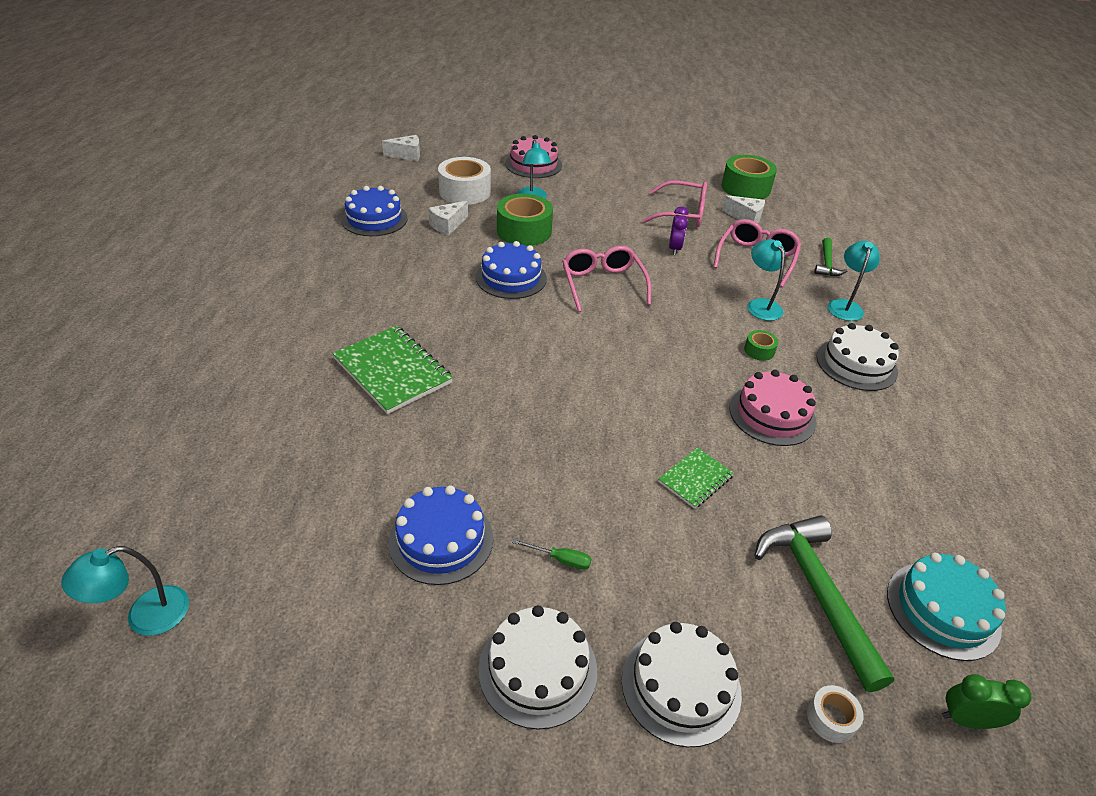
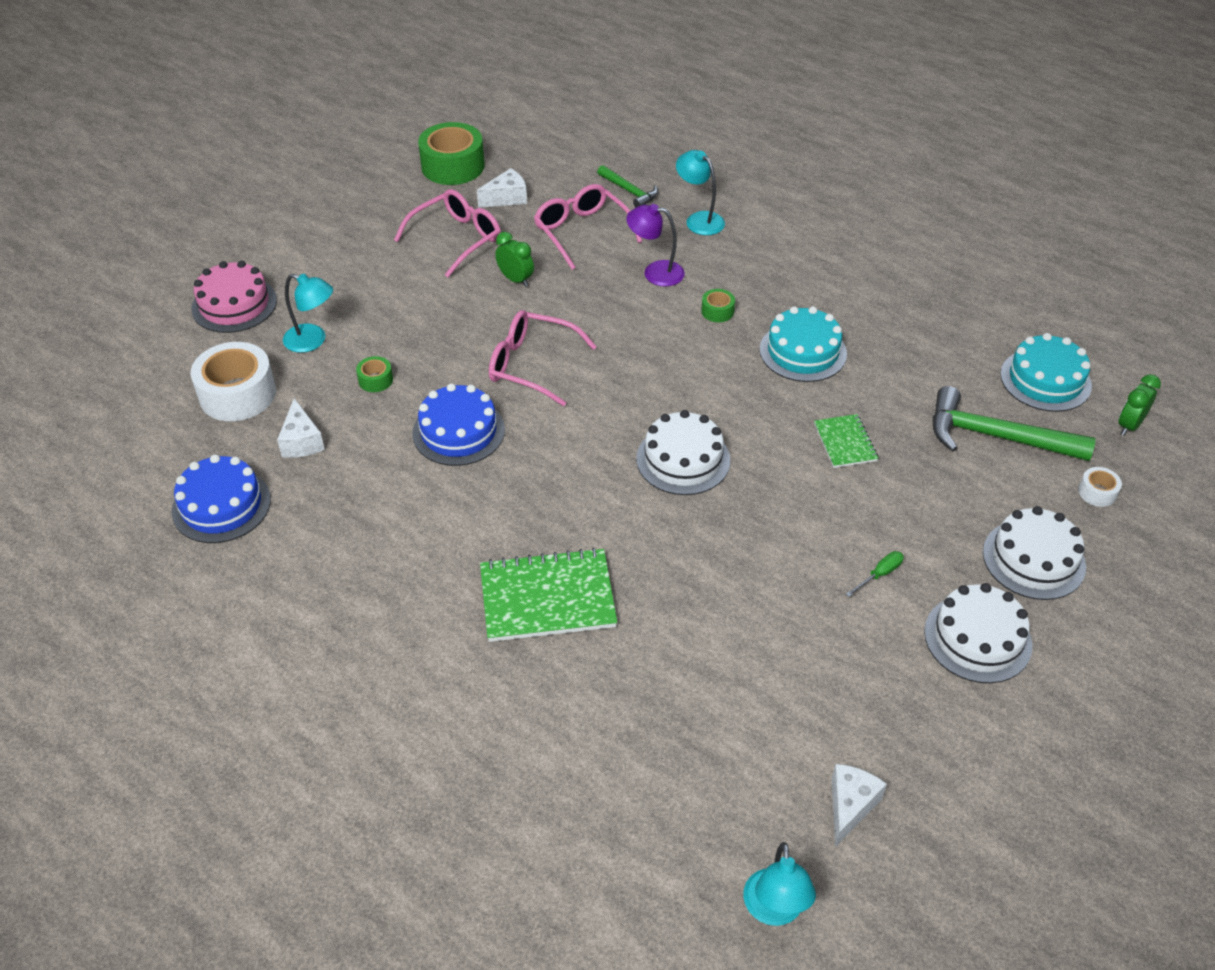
camera: 55 degrees left, 5 degrees up
white cheese [382,135,420,161] -> white cheese moved to [832,764,887,847]
blue cake [389,485,493,585] -> none
green tape [497,194,553,246] -> green tape [356,356,393,392], size x0.46
purple clock [669,206,688,255] -> green clock [495,232,534,287]
pink cake [730,370,816,446] -> turquoise cake [760,306,847,382]
turquoise lamp [747,239,785,321] -> purple lamp [626,204,685,287]
white cake [817,323,899,391] -> white cake moved to [636,410,730,495]

